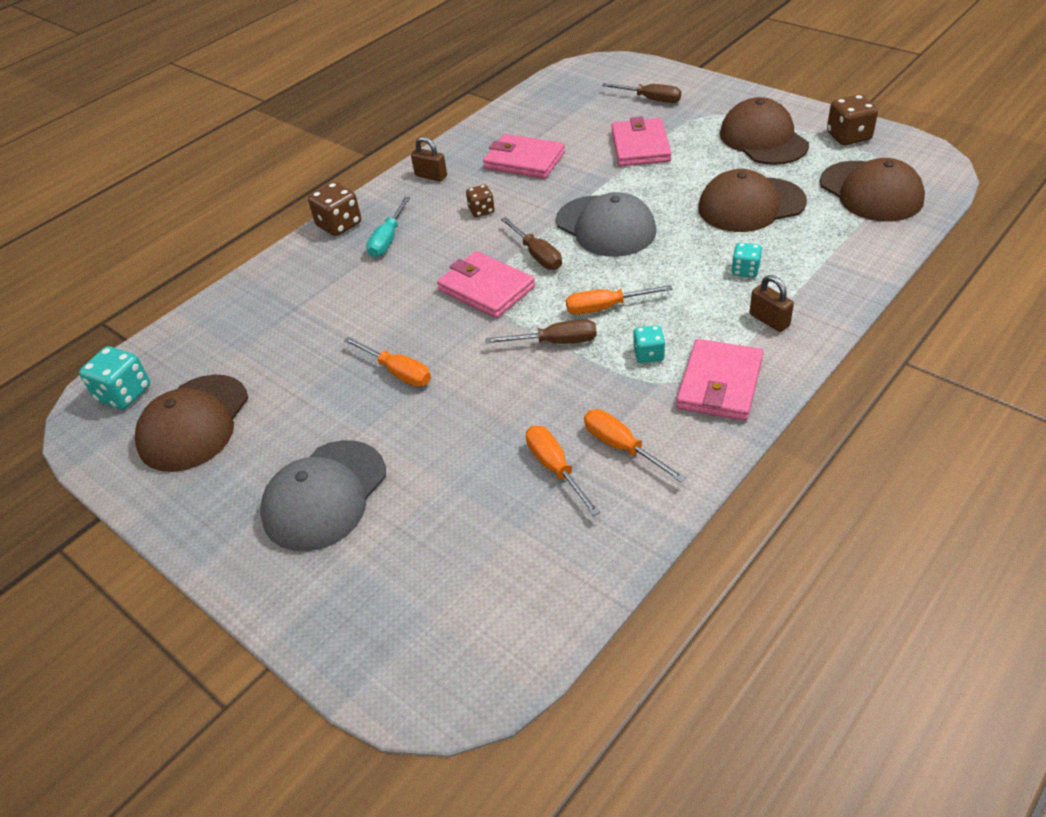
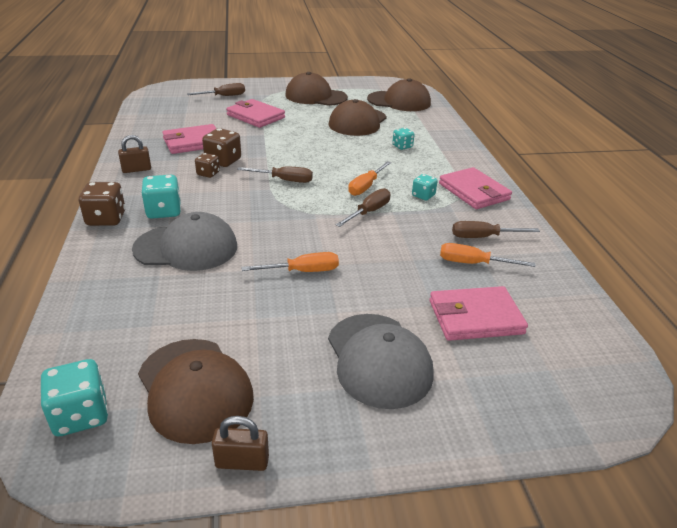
camera: 55 degrees left, 10 degrees down
turquoise screwdriver [366,197,410,257] -> turquoise dice [141,175,181,219]
pink wallet [437,251,535,318] -> pink wallet moved to [429,286,528,341]
grey cap [556,192,656,257] -> grey cap moved to [132,212,237,271]
orange screwdriver [584,409,686,482] -> brown screwdriver [452,221,540,238]
brown padlock [750,275,794,332] -> brown padlock moved to [212,416,269,471]
brown dice [827,95,878,145] -> brown dice moved to [202,128,241,167]

